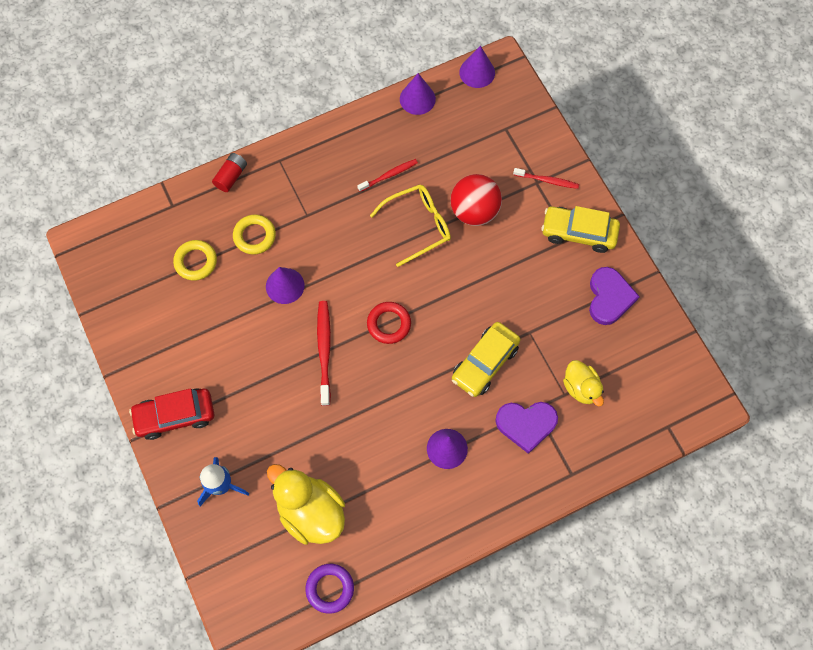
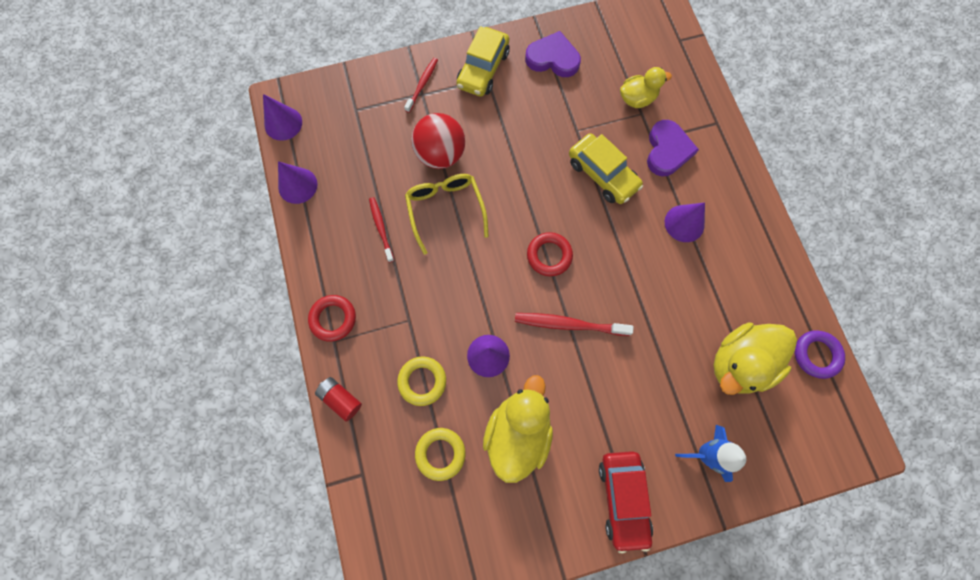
camera: 80 degrees left, 5 degrees up
none -> red ring [308,295,356,342]
none -> yellow duck [483,375,553,483]

